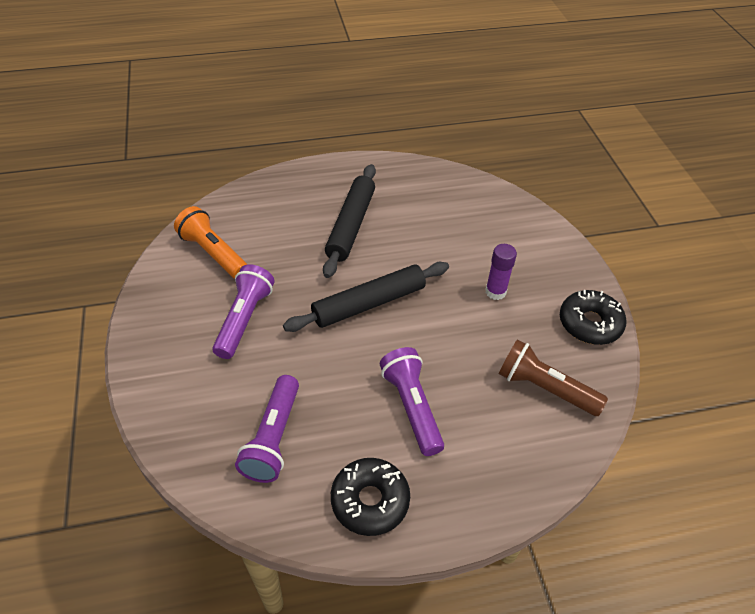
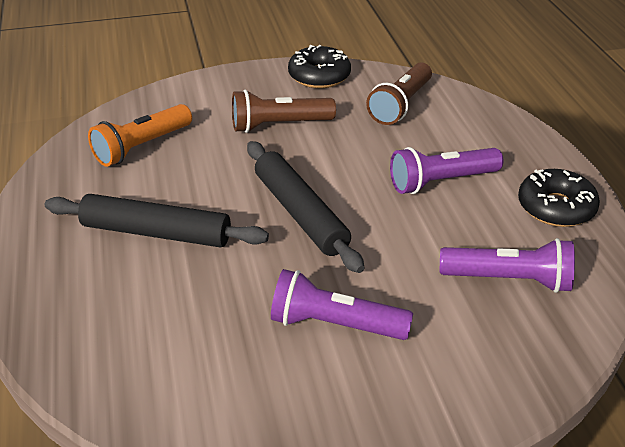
camera: 90 degrees left, 10 degrees down
orange flashlight [174,206,248,279] -> orange flashlight moved to [88,104,192,167]
purple glue stick [485,244,517,300] -> brown flashlight [232,90,336,133]

